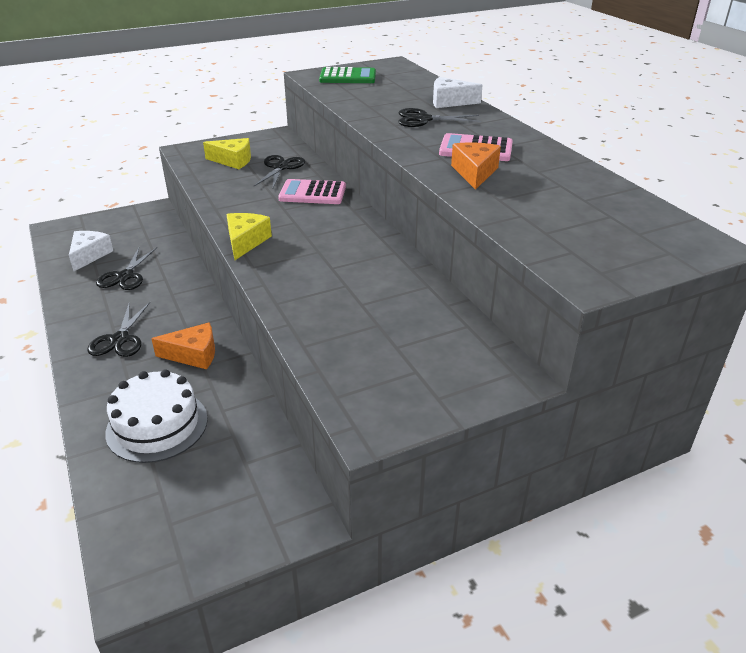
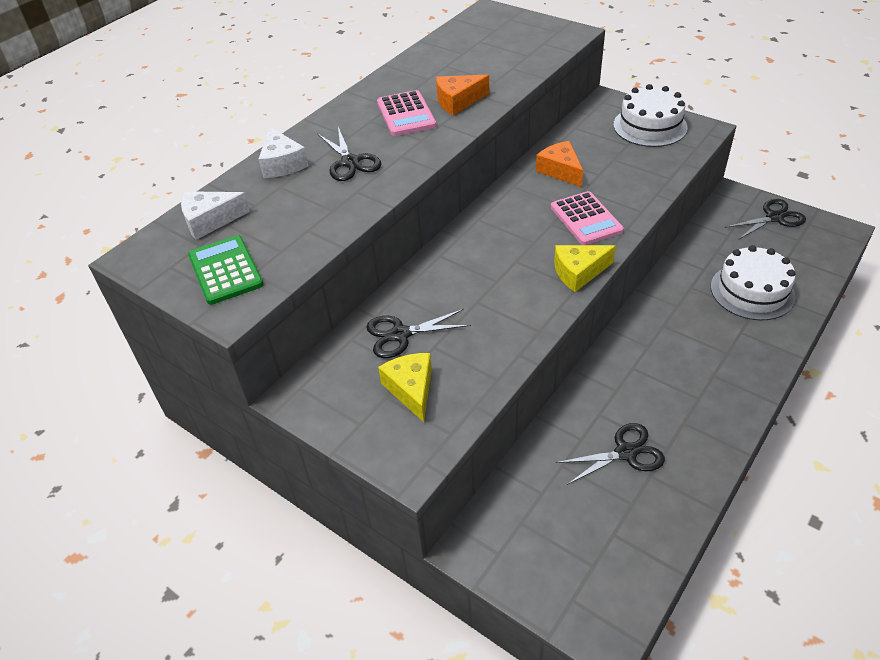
camera: 115 degrees left, 10 degrees up
white cheese [69,231,113,271] -> white cheese moved to [181,191,250,240]
black scissors [87,302,150,357] -> black scissors moved to [725,199,806,240]
orange cheese [151,322,215,369] -> orange cheese moved to [536,141,583,187]
pink calculator [278,179,346,204] -> pink calculator moved to [551,191,624,245]
none -> white cake [613,84,688,147]

